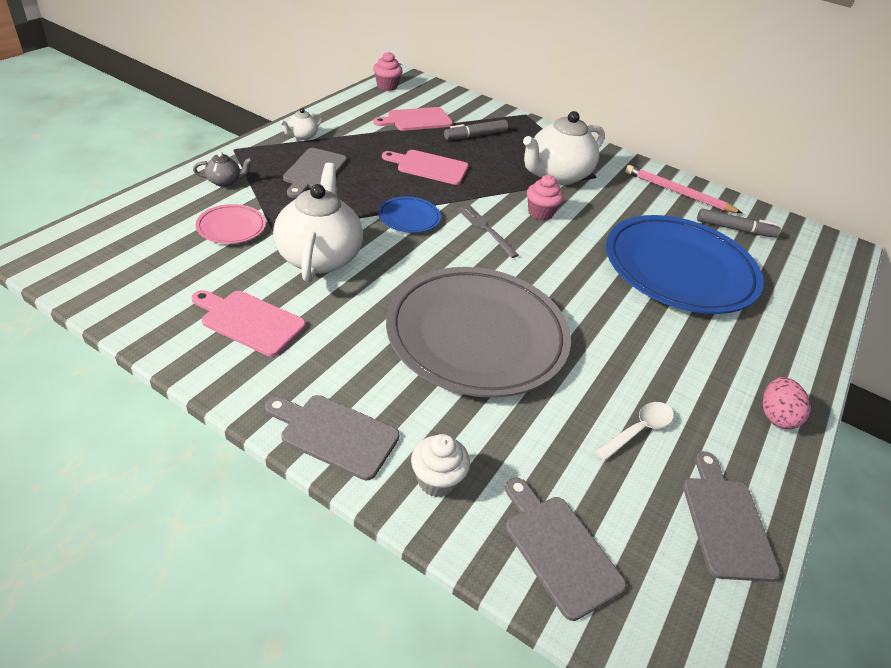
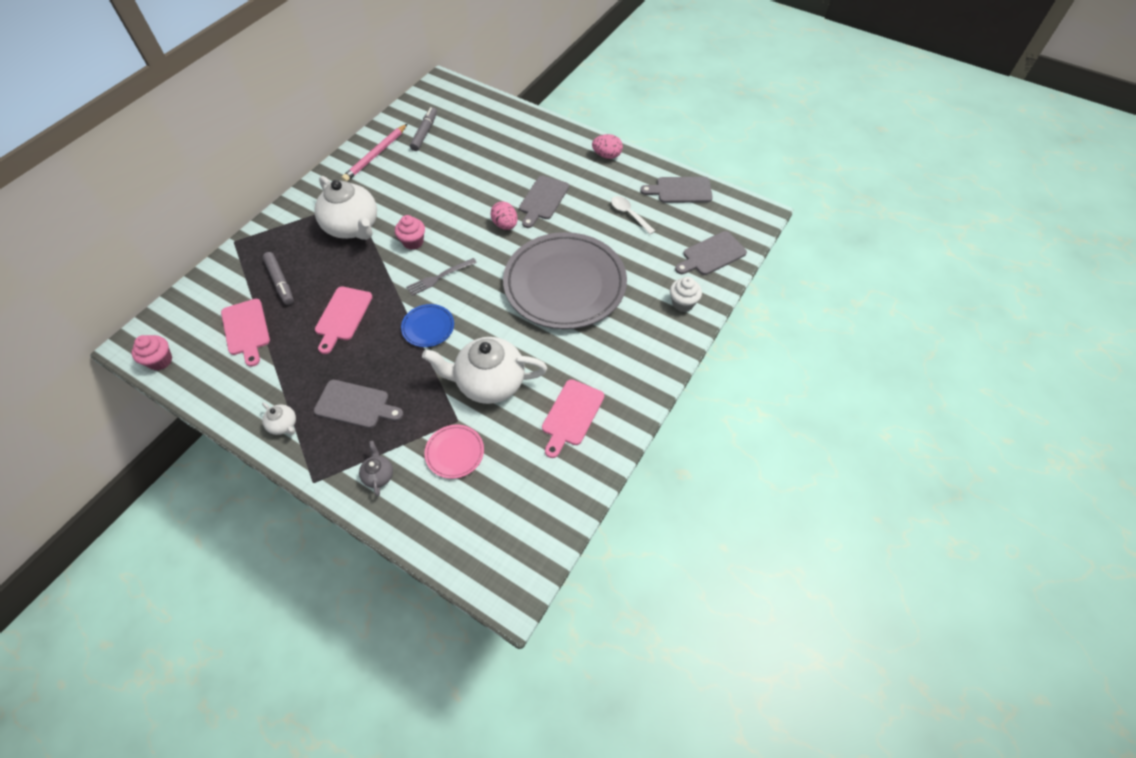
camera: 85 degrees left, 15 degrees up
grey cutting board [265,395,400,480] -> grey cutting board moved to [519,176,569,228]
blue plate [606,215,764,314] -> none
none -> pink egg [491,202,518,230]

